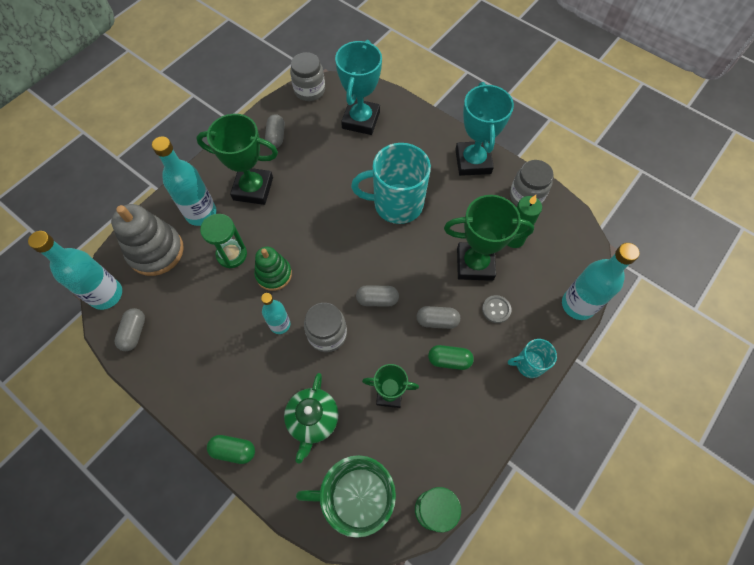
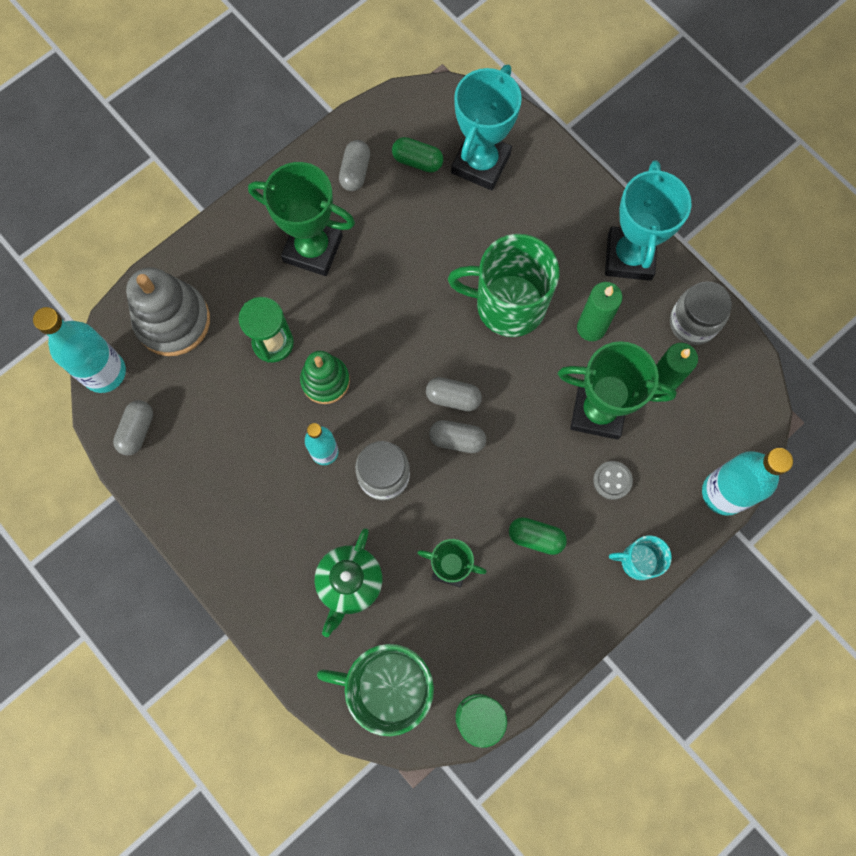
camera: 10 degrees right, 10 degrees up
turquoise bottle [152,137,216,226] -> none
green capsule [207,435,255,464] -> green capsule moved to [392,137,443,173]
grey jar [290,52,325,101] -> none
turquoise mug [351,143,431,224] -> green mug [448,234,559,337]
grey capsule [417,306,460,329] -> grey capsule moved to [426,377,482,411]
none -> green candle [577,282,622,341]

